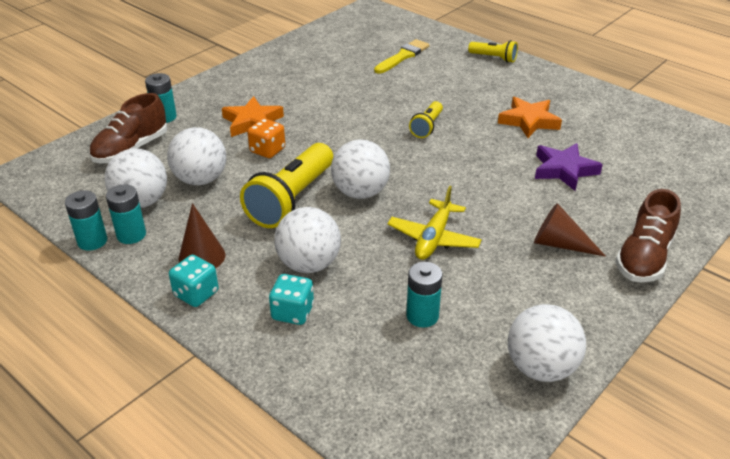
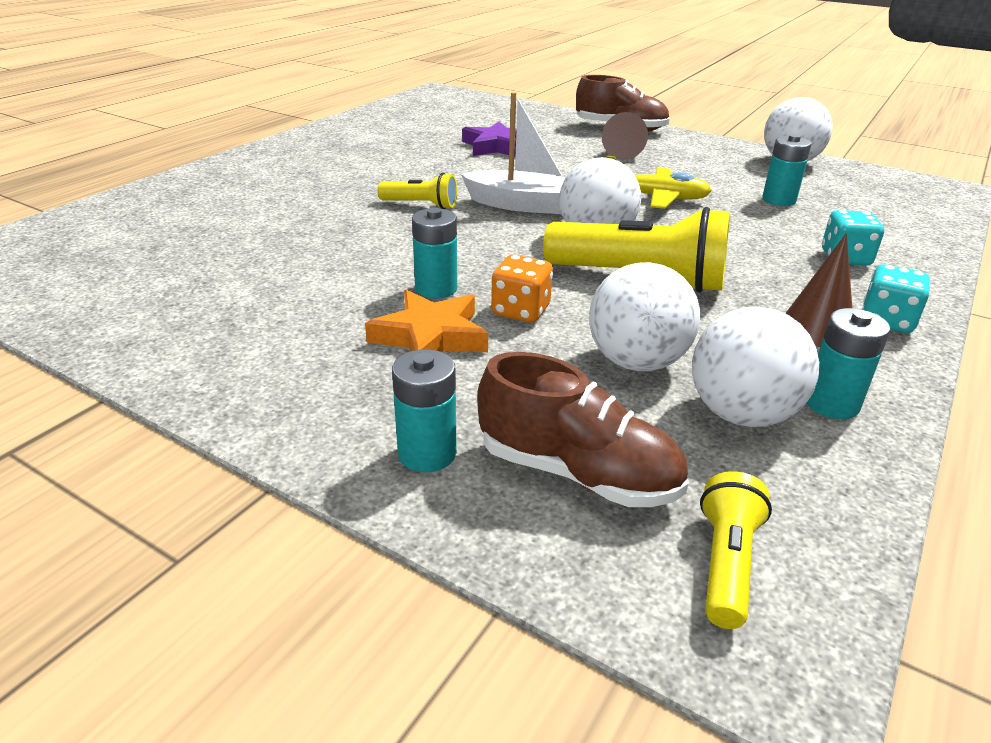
camera: 100 degrees left, 5 degrees down
turquoise battery [65,190,107,251] -> turquoise battery moved to [412,207,457,298]
white ball [274,207,341,273] -> none
yellow brush [374,39,429,74] -> none
yellow flashlight [468,40,518,63] -> yellow flashlight moved to [700,471,772,629]
orange star [498,96,562,138] -> none
none -> white boat [461,92,565,214]

